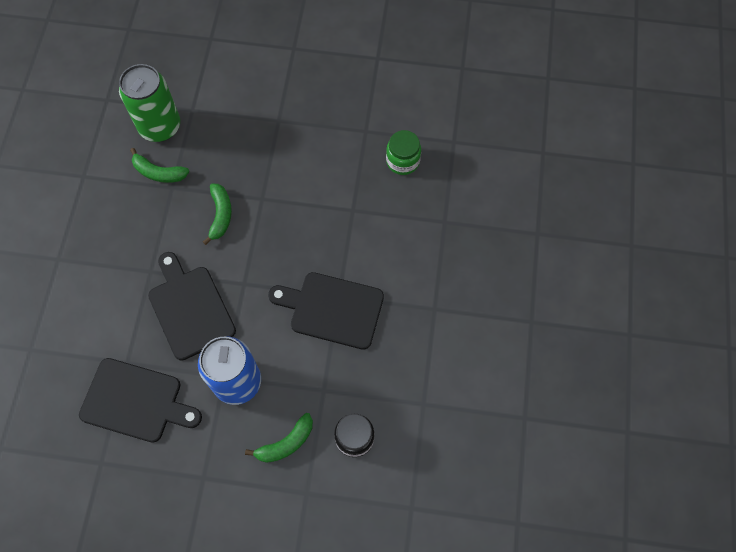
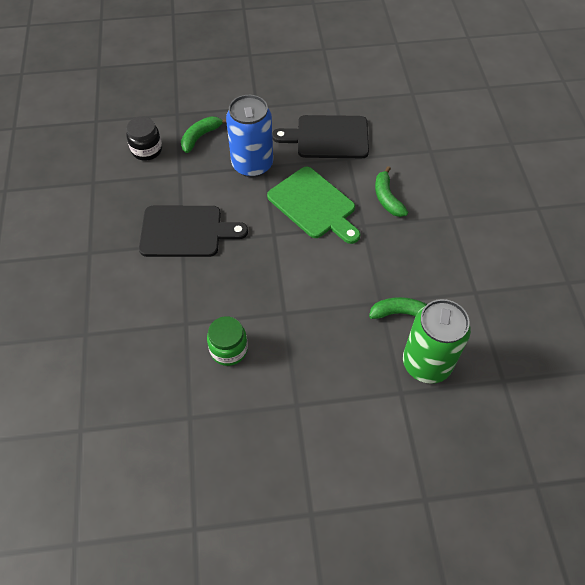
camera: 165 degrees right, 10 degrees down
black cutting board [148,252,236,361] -> green cutting board [267,167,361,244]
green banana [203,184,232,245] -> green banana moved to [375,166,408,217]
green jar [386,130,421,175] -> green jar moved to [207,316,248,366]

